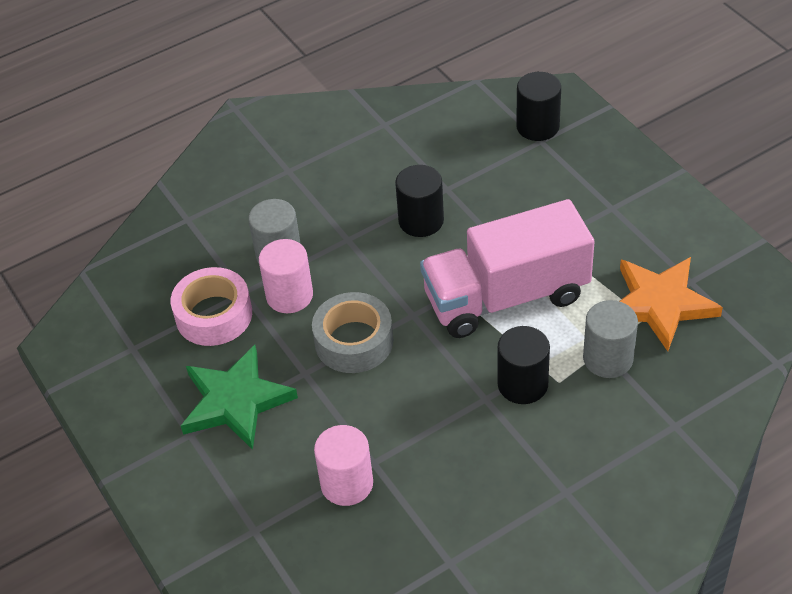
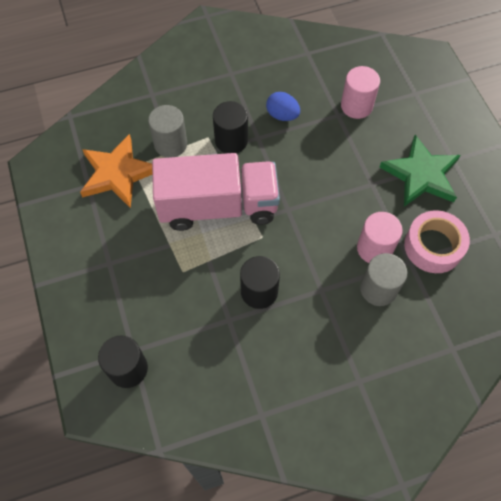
camera: 170 degrees left, 15 degrees up
grey tape [312,292,393,373] -> none
none -> blue egg [266,92,300,121]

